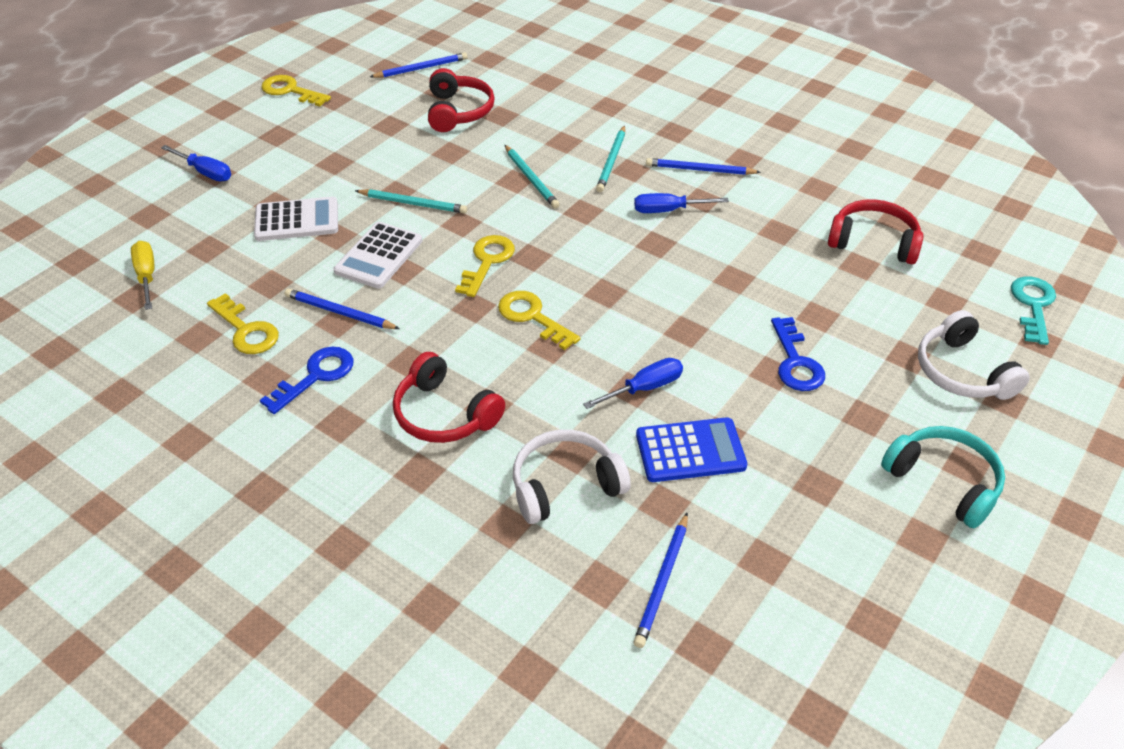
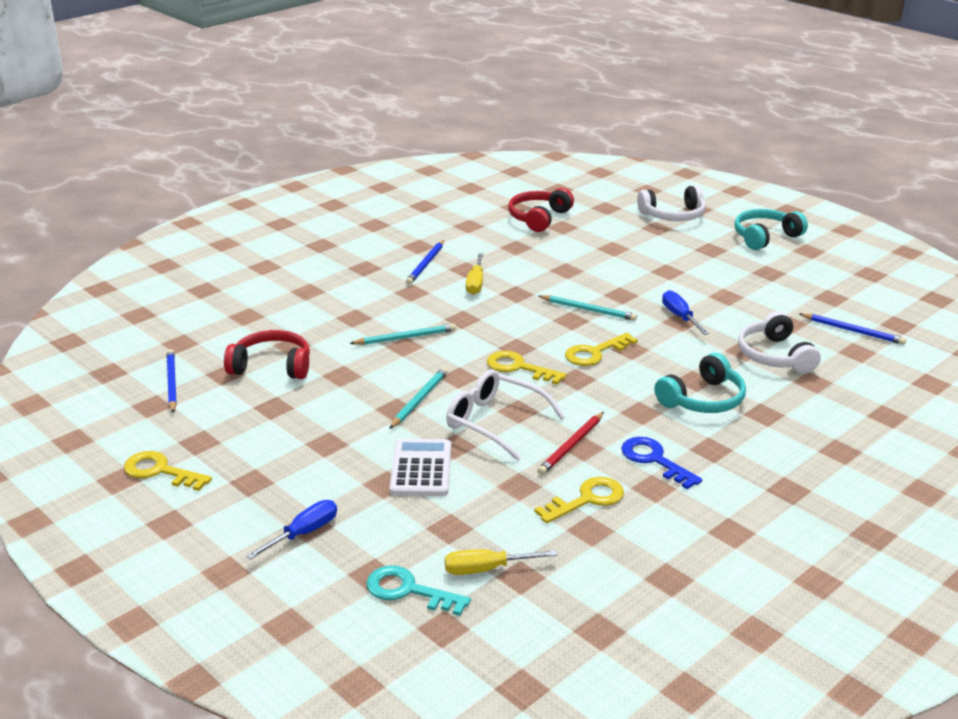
camera: 80 degrees left, 15 degrees down
yellow key [261,75,331,106] -> yellow key turned 75 degrees clockwise [124,451,212,491]
blue pencil [285,288,400,329] -> red pencil [537,412,604,475]
white calculator [334,222,422,289] -> white glasses [446,370,566,461]
red headphones [393,352,505,443] -> turquoise headphones [654,353,746,413]
turquoise pencil [596,125,625,192] -> turquoise pencil moved to [539,295,637,321]
blue screwdriver [634,193,729,213] -> yellow screwdriver [466,253,483,295]
blue calculator [636,417,747,482] -> none
blue key [771,317,825,391] -> none
turquoise key [1011,277,1056,345] -> turquoise key moved to [366,566,471,616]

